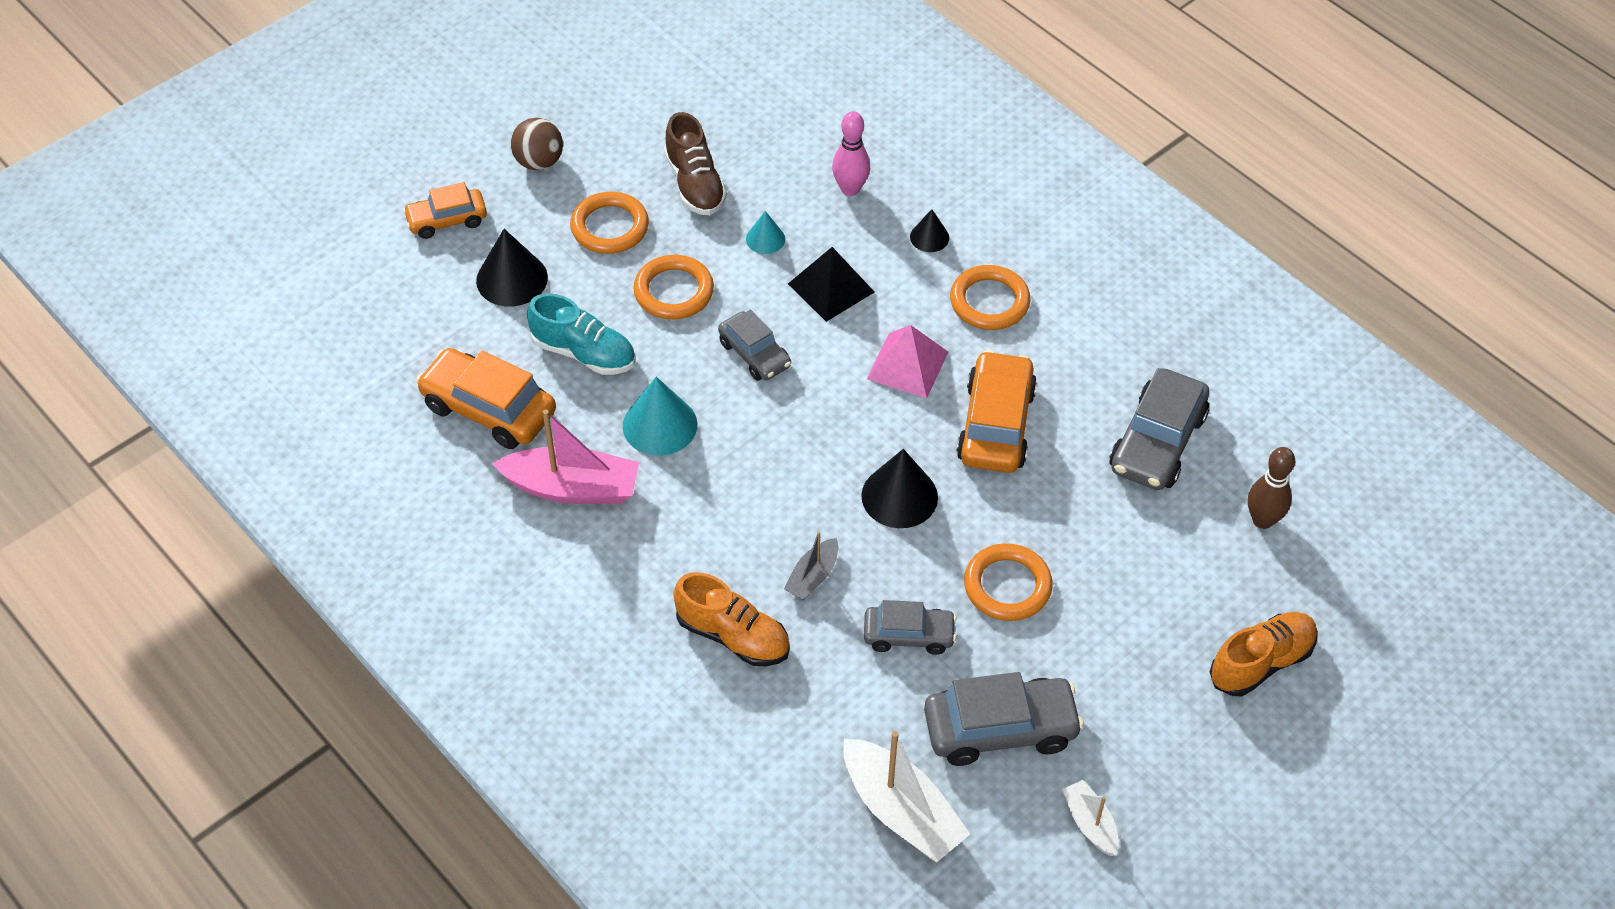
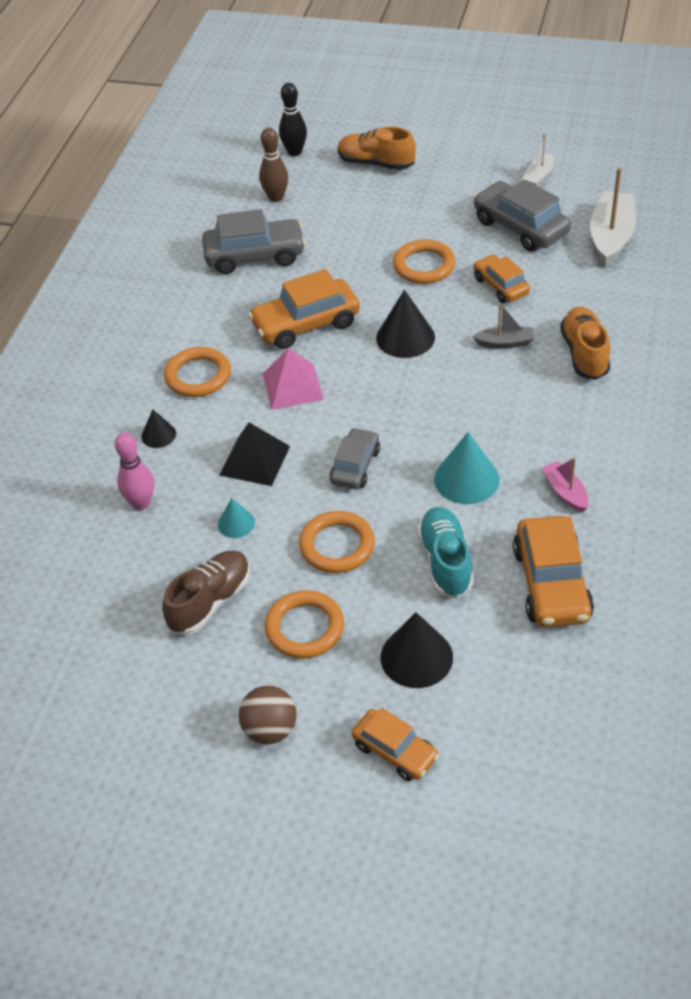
camera: 120 degrees left, 5 degrees down
pink boat [492,409,639,504] -> pink boat [542,457,589,512], size x0.54
grey car [864,600,957,655] -> orange car [474,254,530,303]
none -> black bowling pin [279,83,307,156]

